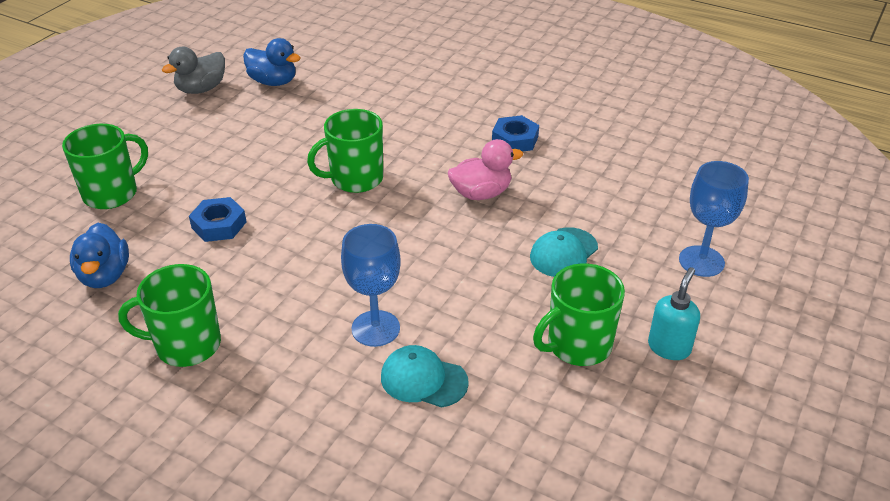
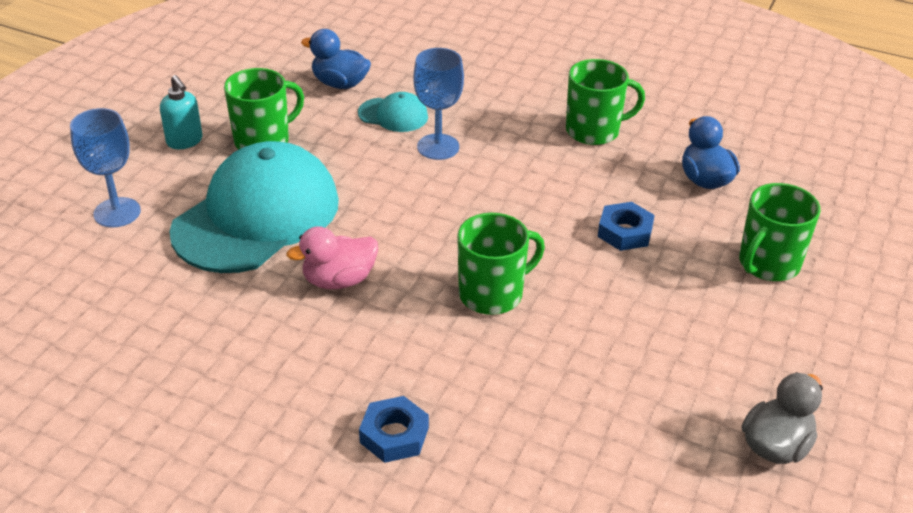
camera: 175 degrees right, 0 degrees up
blue duck [243,38,300,86] -> blue duck moved to [301,29,371,89]
blue nut [492,115,539,152] -> blue nut moved to [359,396,429,463]
turquoise cap [530,227,598,277] -> turquoise cap [169,141,339,273], size x2.29
turquoise soap dispenser [648,267,700,360] -> turquoise soap dispenser turned 60 degrees counterclockwise [160,75,203,149]

